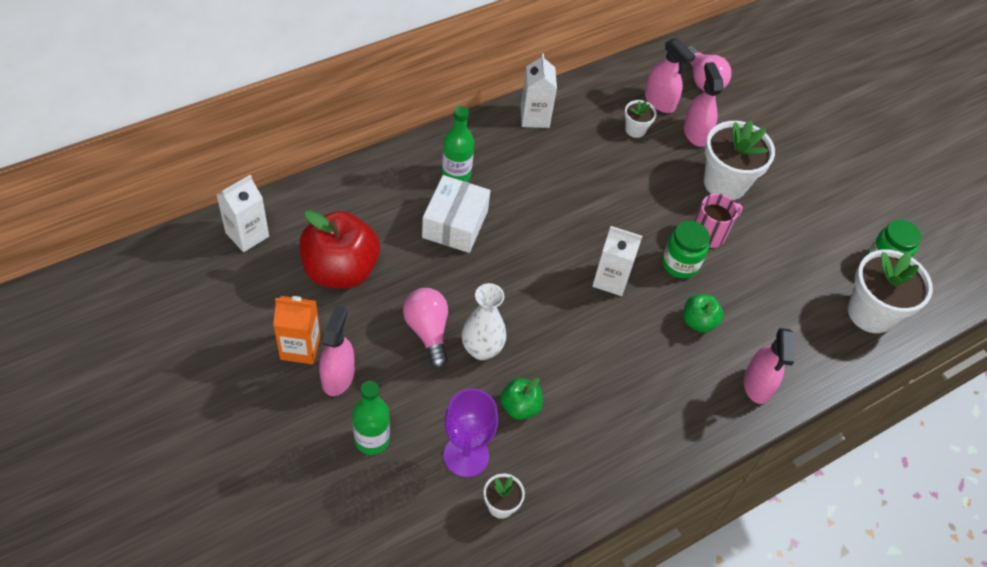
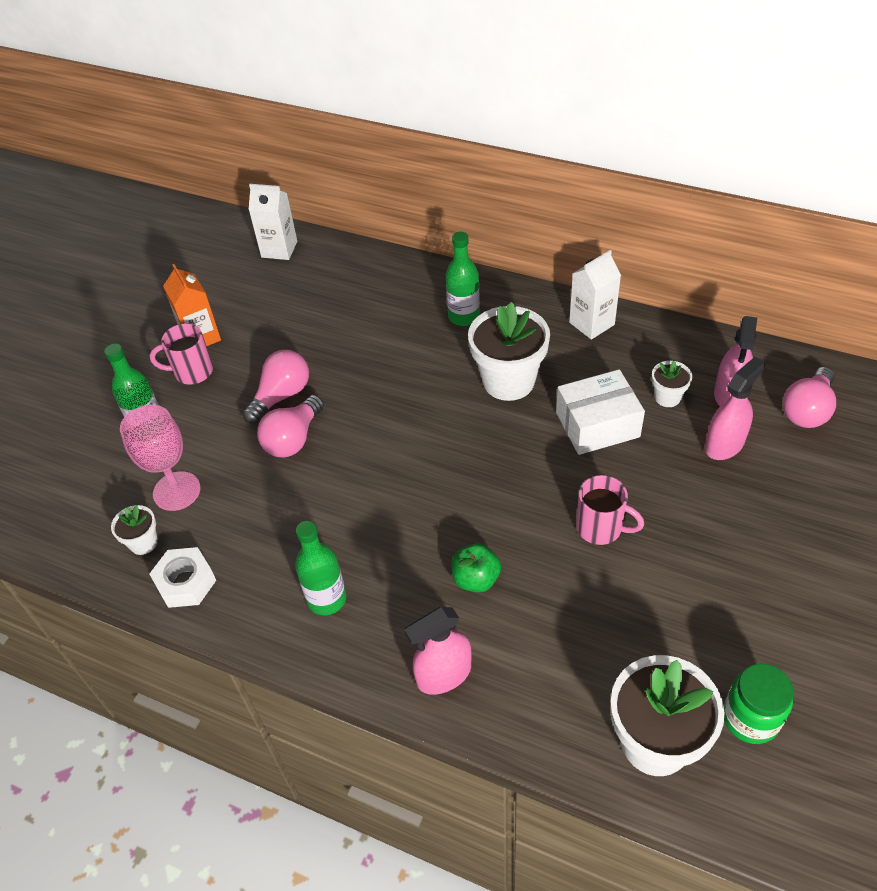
camera: 65 degrees right, 5 degrees down
red apple [299,210,380,289] -> none
pink spray bottle [319,305,355,396] -> pink mug [150,323,213,385]
white box [422,175,491,253] -> white box moved to [556,369,645,455]
purple goblet [444,388,498,477] -> pink goblet [120,405,200,511]
white vase [462,283,506,360] -> pink light bulb [257,395,324,457]
green apple [500,378,543,420] -> none
white carton [592,226,642,296] -> none
green jar [662,221,710,279] -> none
white flower pot [704,120,775,200] -> white flower pot moved to [468,302,550,401]
none -> white nut [149,547,216,608]
none -> green bottle [295,521,346,615]

